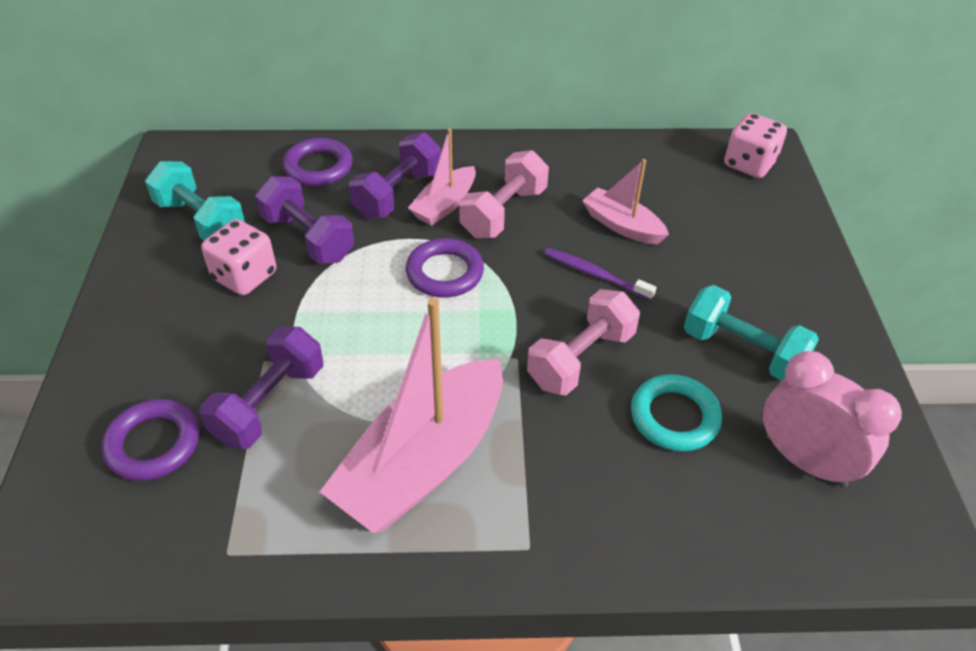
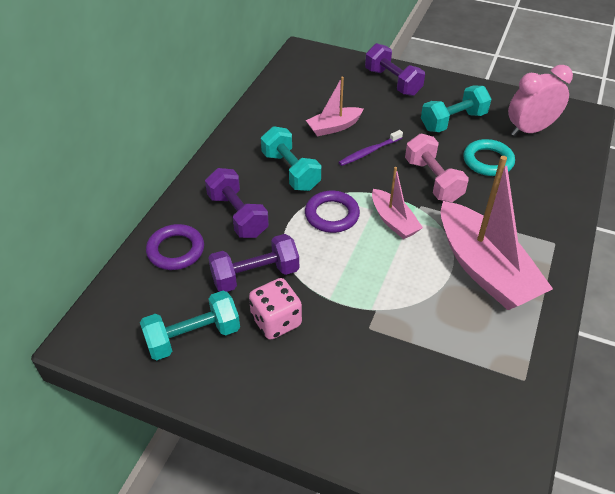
camera: 65 degrees left, 0 degrees up
purple ring [102,399,199,481] -> none
purple dumbbell [200,327,323,449] -> purple dumbbell moved to [365,43,425,96]
pink boat [408,128,476,226] -> pink boat moved to [372,167,423,239]
pink dumbbell [459,150,549,238] -> turquoise dumbbell [261,126,321,191]
pink dice [724,113,787,178] -> none

